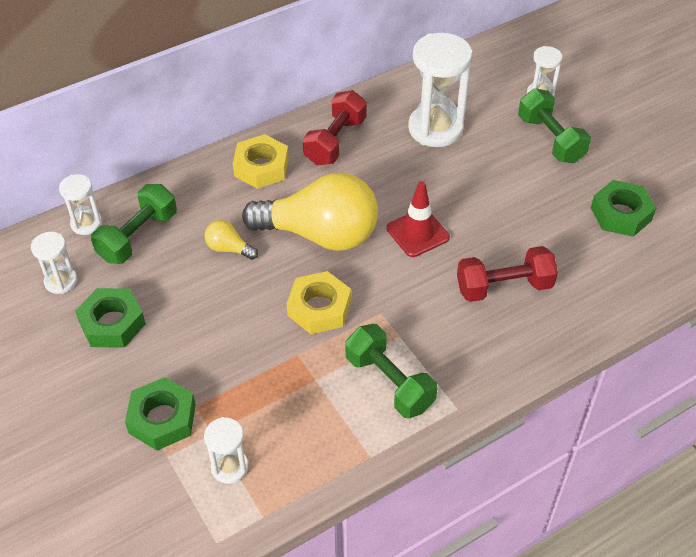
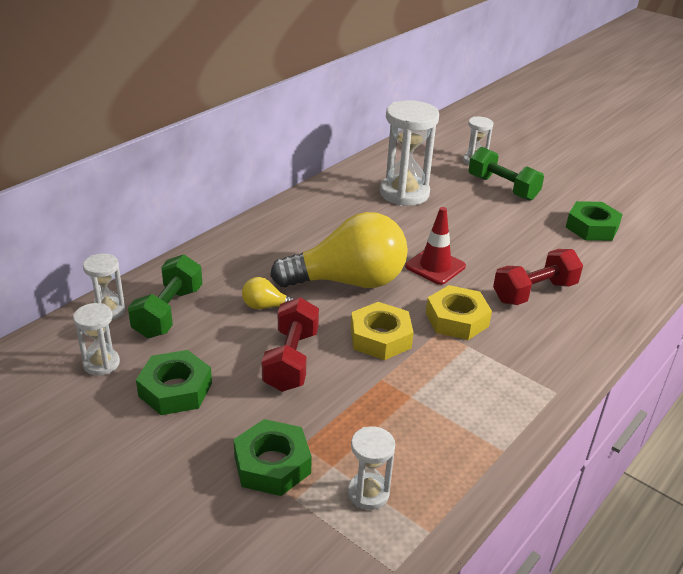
camera: 20 degrees left, 15 degrees down
yellow nut [233,134,289,189] -> yellow nut moved to [426,285,492,340]
red dumbbell [303,90,367,165] -> red dumbbell moved to [262,297,319,392]
green dumbbell [345,324,437,418] -> none

